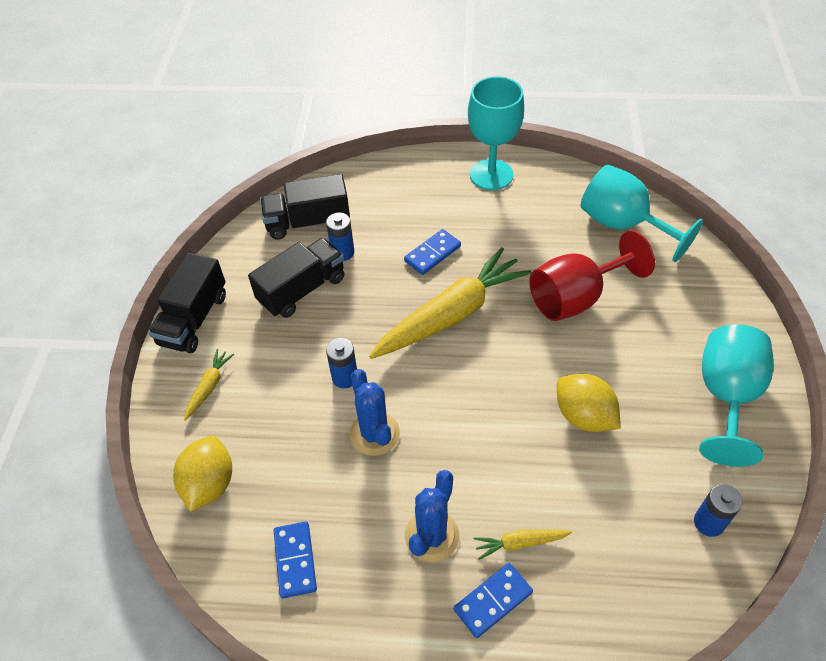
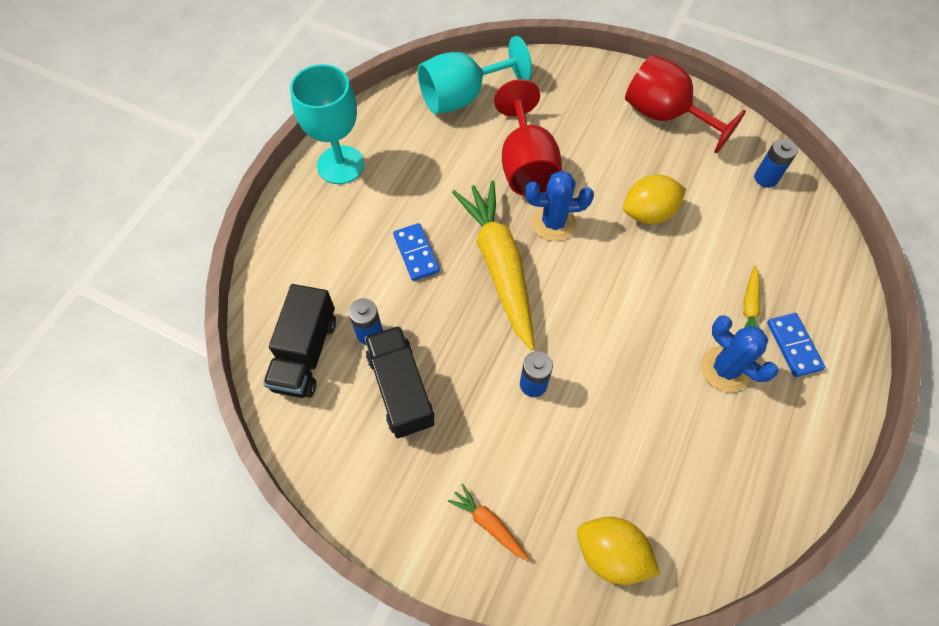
camera: 70 degrees left, 10 degrees up
black truck [148,253,226,353] -> none
yellow carrot [184,349,234,421] -> orange carrot [448,484,529,561]
blue domino [273,522,317,598] -> none
blue cactus [350,369,400,456] -> blue cactus moved to [525,171,594,241]
turquoise goblet [699,324,774,467] -> red goblet [625,54,746,153]

